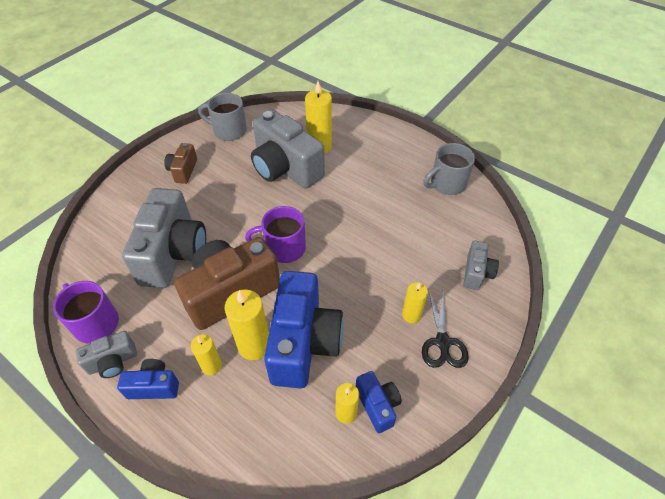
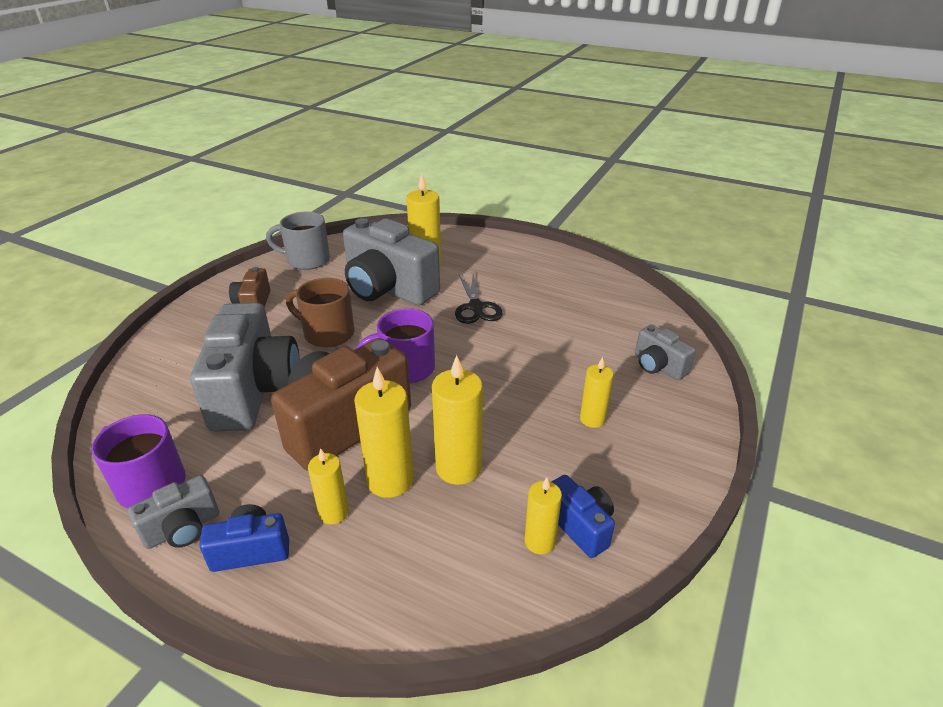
camera: 10 degrees left, 15 degrees down
blue camera [264,271,344,388] -> yellow candle [432,355,483,485]
black scissors [422,289,469,368] -> black scissors moved to [455,273,503,324]
grey mug [423,143,475,195] -> none
grey camera [463,240,499,290] -> grey camera turned 135 degrees clockwise [635,325,696,380]
none -> brown mug [286,278,354,348]

